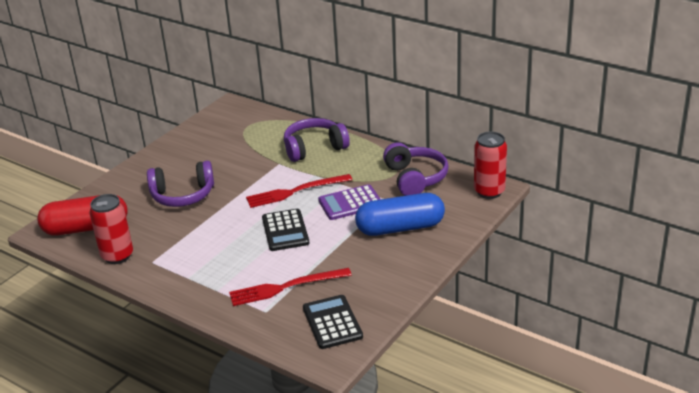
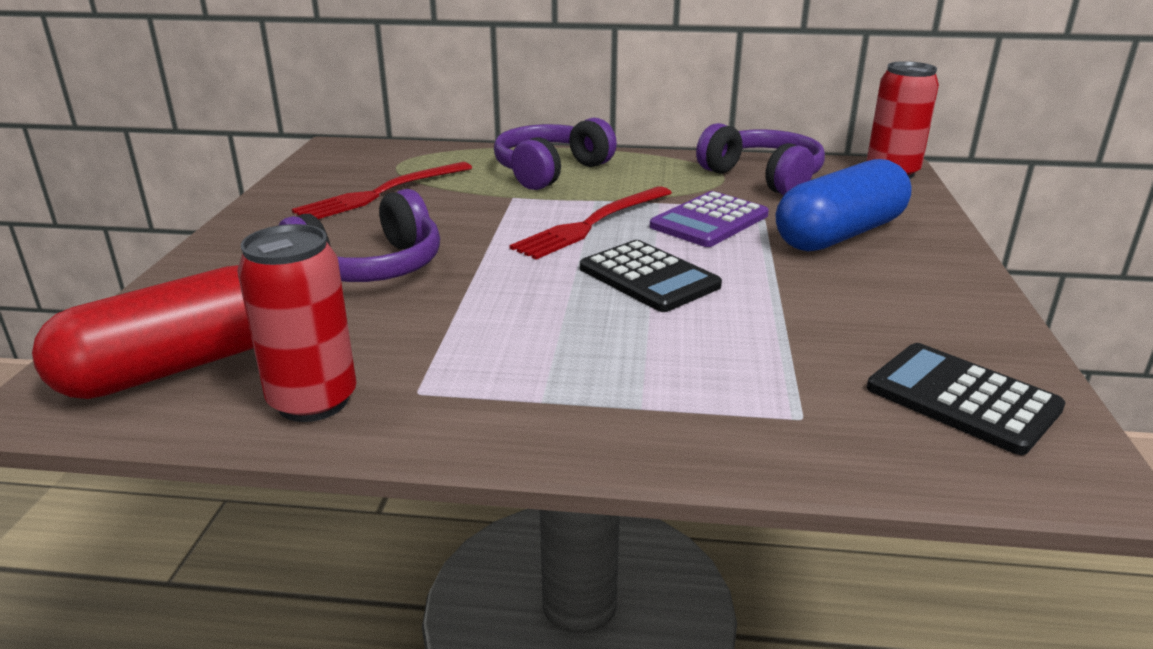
camera: 30 degrees left, 5 degrees down
red fork [229,268,352,306] -> red fork moved to [292,162,472,219]

